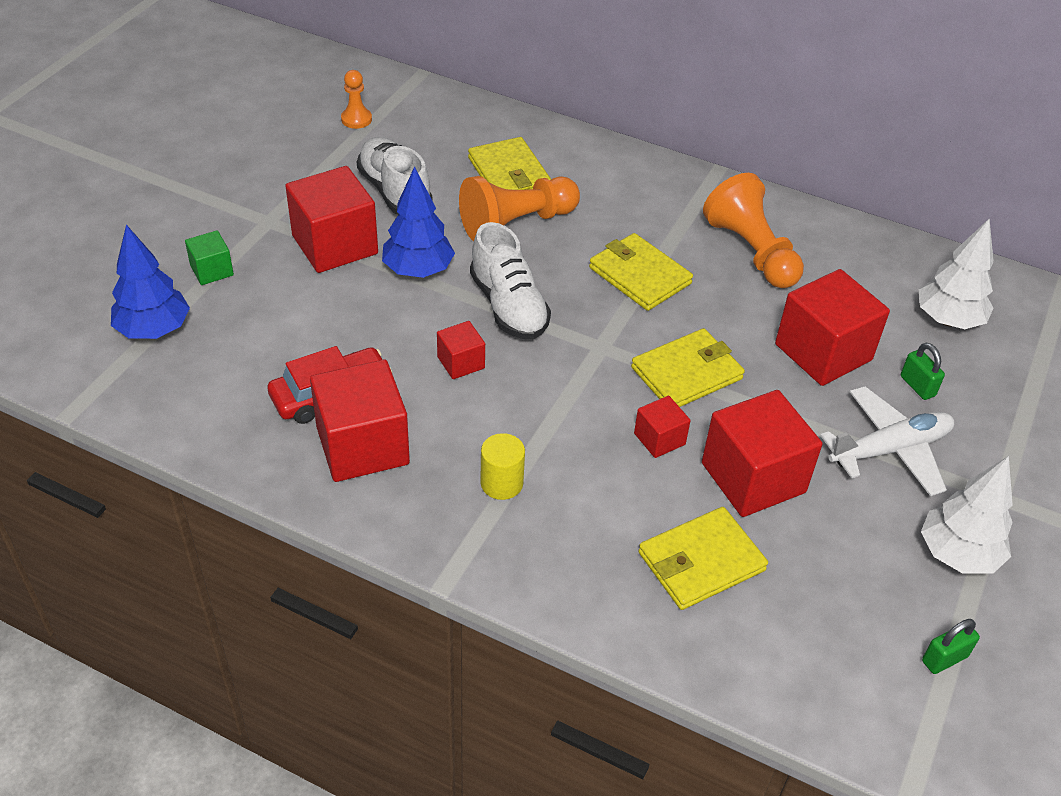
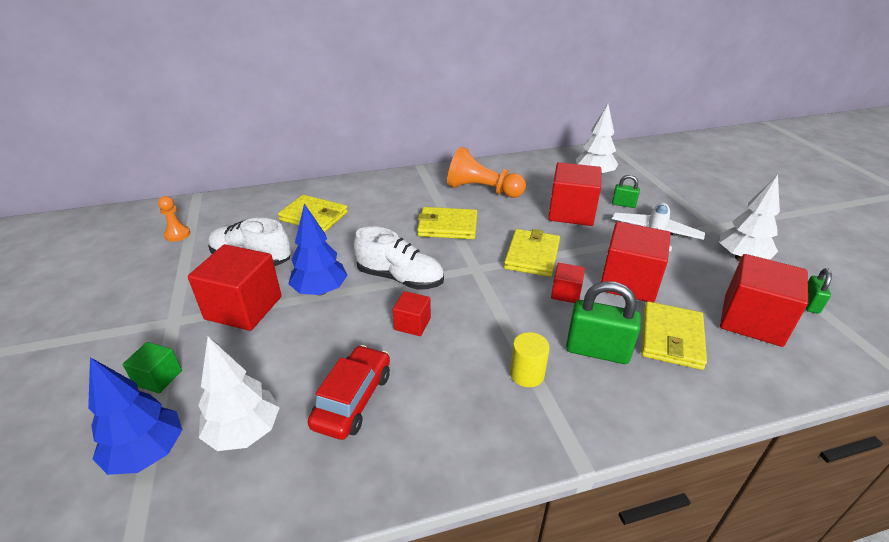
camera: 40 degrees left, 10 degrees down
red cube [310,360,410,482] -> red cube moved to [720,254,808,347]
orange pawn [459,176,580,242] -> none
none -> white tree [198,337,280,451]
none -> green padlock [566,281,641,364]

